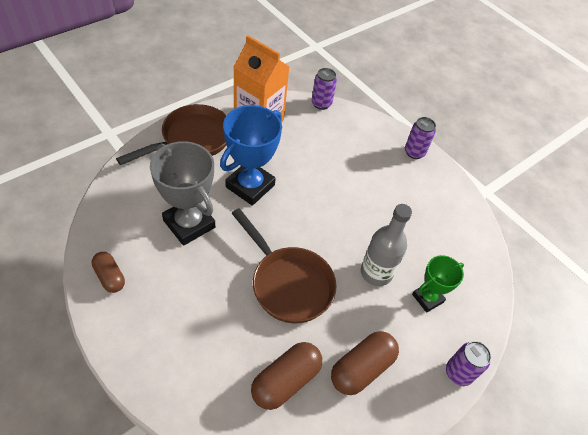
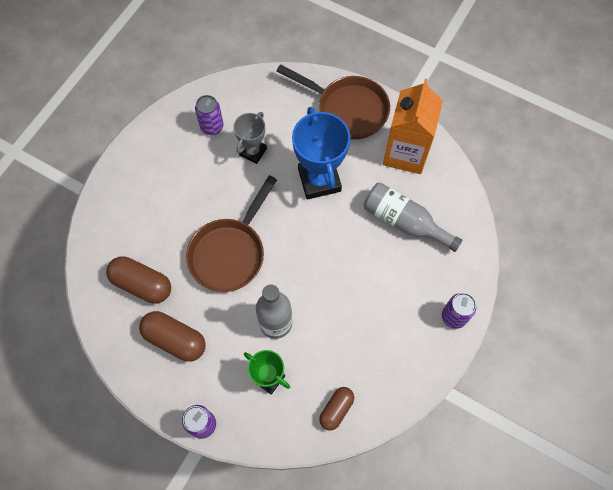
camera: 75 degrees right, 15 degrees up
brown capsule [92,252,125,293] -> brown capsule moved to [319,387,354,431]
grey trophy [150,141,215,246] -> grey trophy [233,112,267,164], size x0.58
blue trophy [220,105,282,206] -> blue trophy turned 60 degrees clockwise [292,107,351,199]
purple can [312,68,337,110] -> purple can moved to [195,95,224,135]
none -> grey bottle [364,182,463,252]

